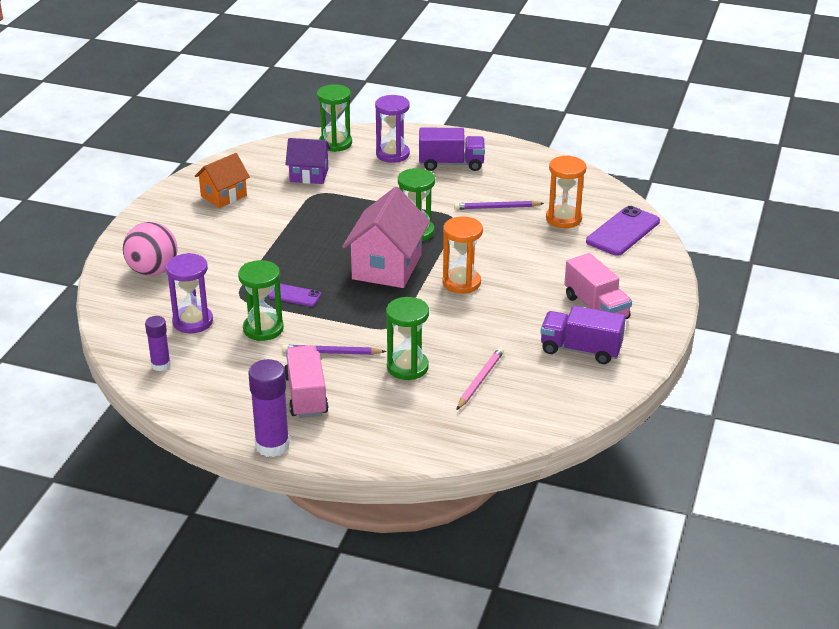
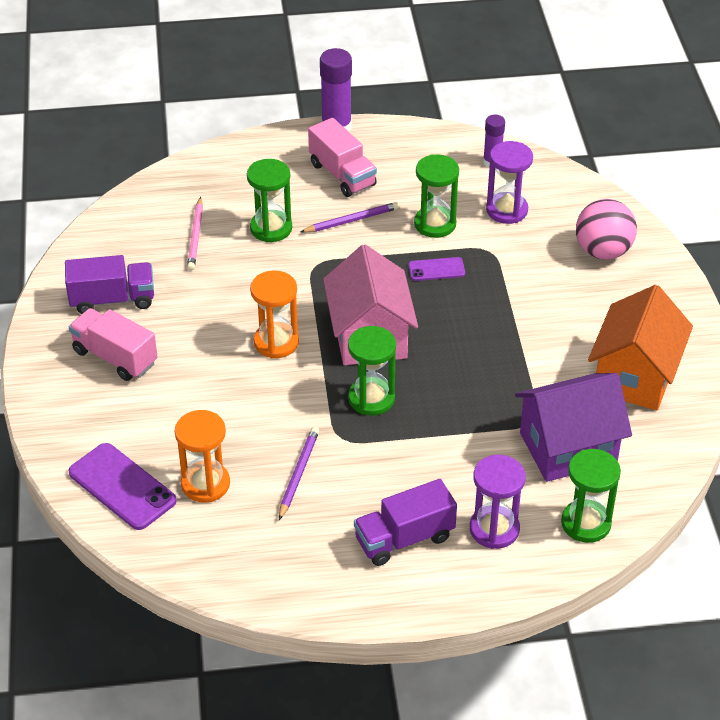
camera: 155 degrees right, 10 degrees up
orange house [194,153,250,208] -> orange house [588,285,693,410], size x1.63
purple house [285,138,331,184] -> purple house [515,373,632,482], size x1.63
purple pencil [454,201,544,210] -> purple pencil turned 45 degrees counterclockwise [279,427,319,520]
purple phone [586,206,660,256] -> purple phone turned 60 degrees counterclockwise [68,443,177,530]

